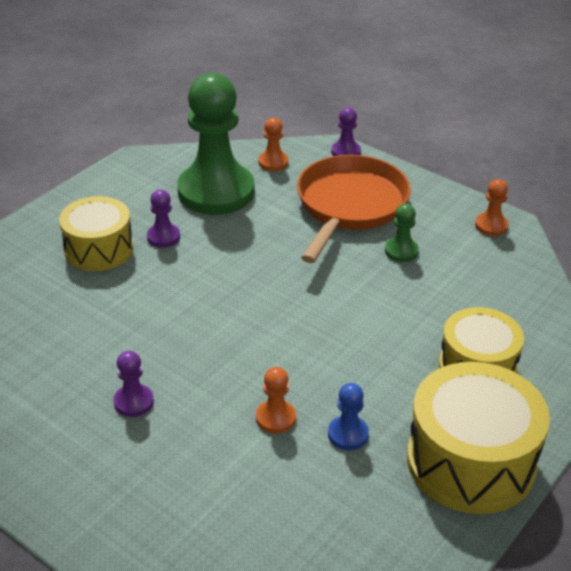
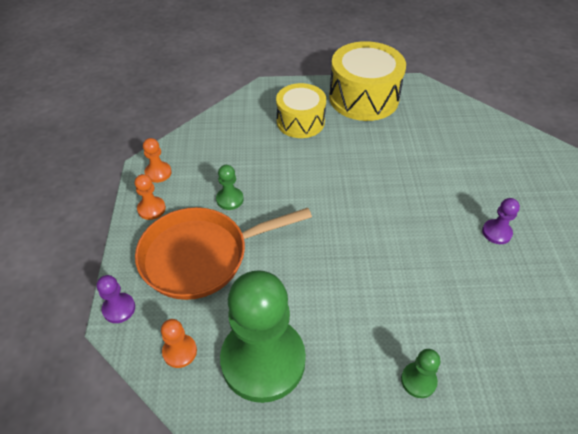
camera: 130 degrees left, 10 degrees up
yellow drum [59,196,133,271] -> green pawn [401,349,440,398]
purple pawn [147,190,180,247] -> none
orange pawn [256,367,296,433] -> orange pawn moved to [135,174,166,220]
blue pawn [328,383,369,450] -> none

